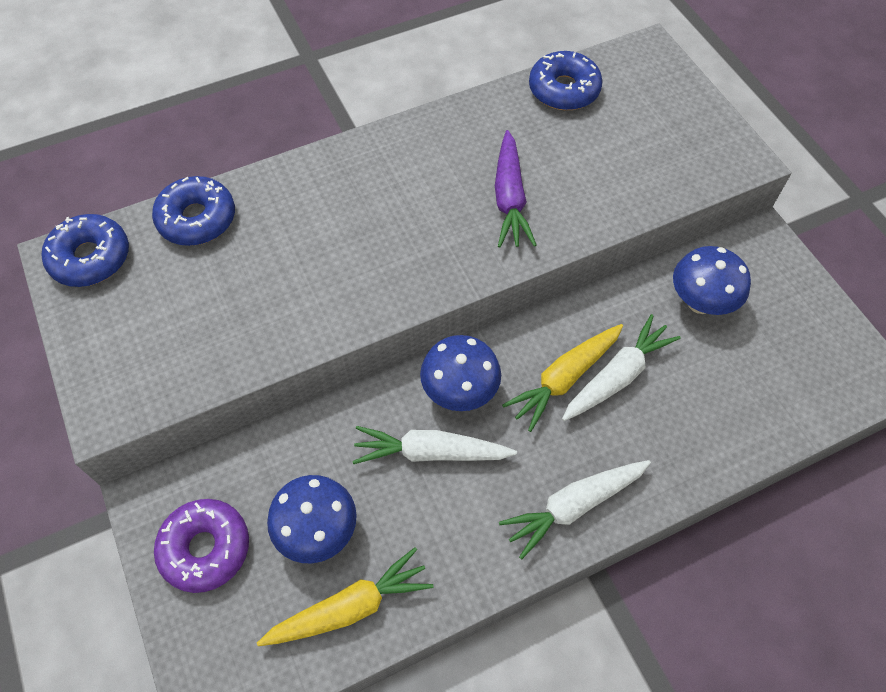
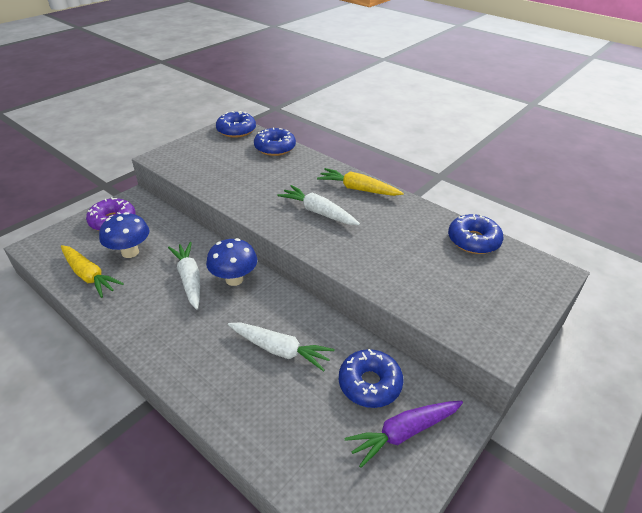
camera: 65 degrees right, 20 degrees down
purple carrot [495,130,536,248] -> purple carrot moved to [344,401,463,468]
white carrot [499,460,651,559] -> white carrot moved to [278,185,360,225]
yellow carrot [502,324,623,432] -> yellow carrot moved to [317,168,404,196]
blue mushroom [673,246,751,315] -> blue donut [339,349,404,408]

